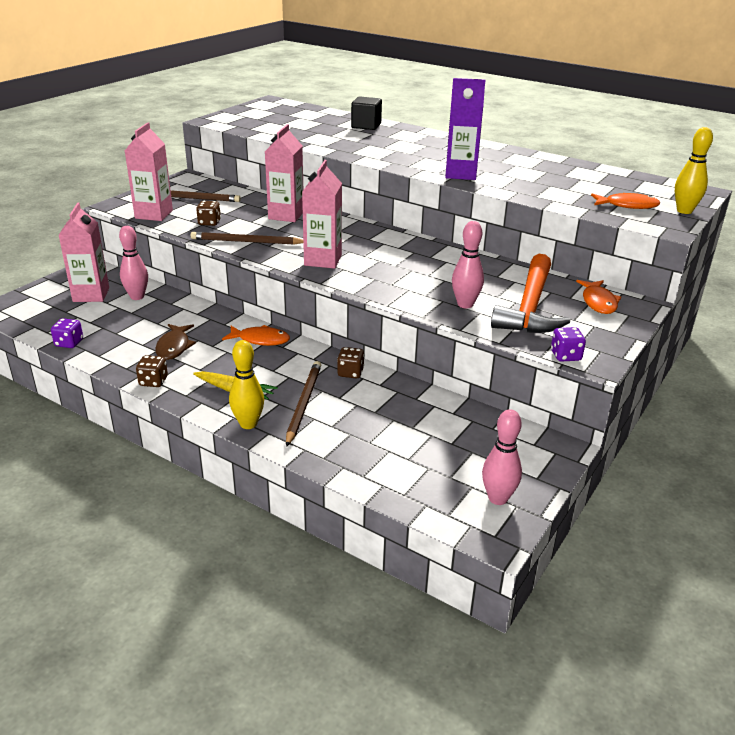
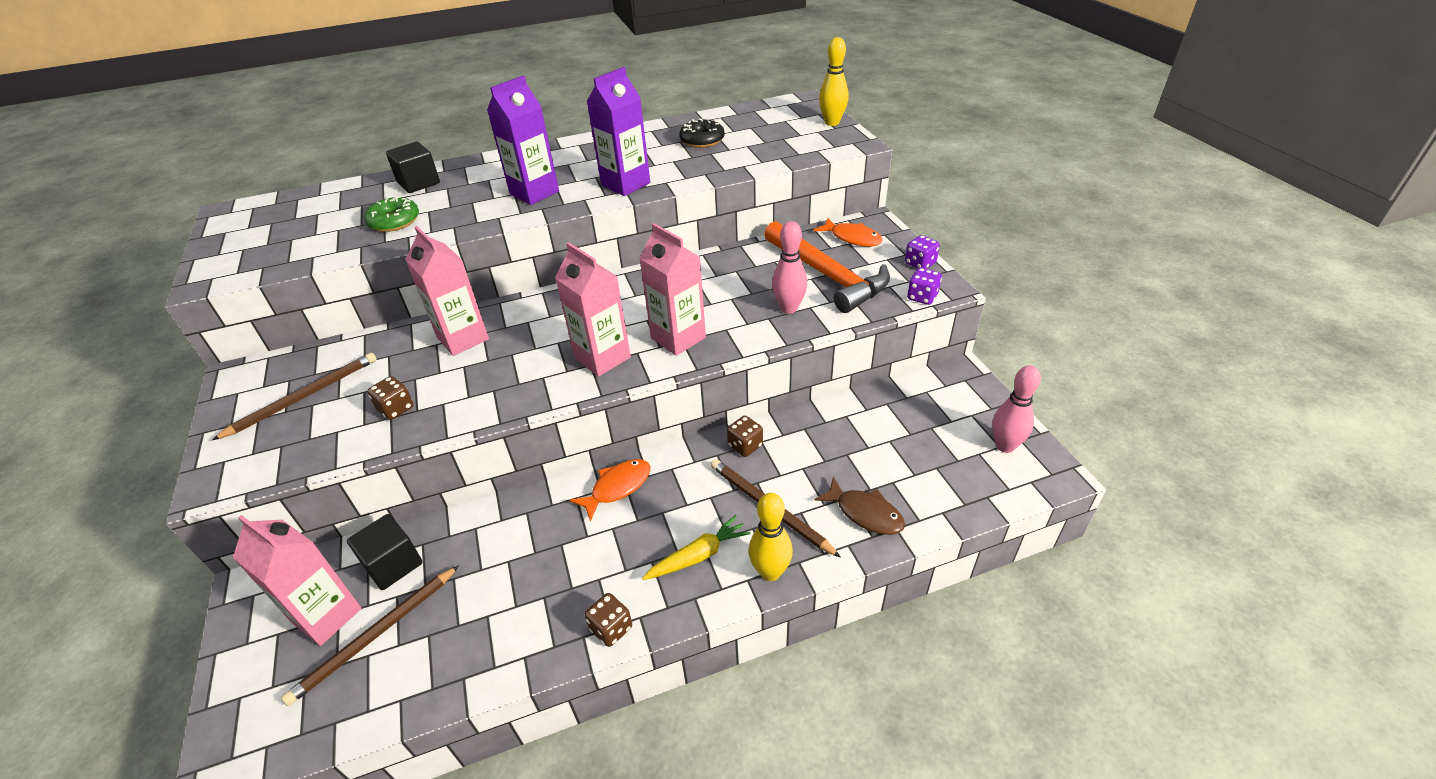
camera: 50 degrees left, 10 degrees up
purple dice [51,318,83,348] -> purple dice moved to [905,235,940,269]
pink bowling pin [119,226,148,300] -> black cube [347,514,422,590]
pink carton [125,122,173,221] -> pink carton moved to [639,223,706,356]
brown fish [155,324,196,360] -> brown fish moved to [814,477,905,535]
brown pencil [190,232,303,245] -> brown pencil moved to [281,565,459,706]
orange fish [591,193,660,209] -> none
none -> green donut [364,196,419,232]
none -> purple carton [487,75,559,205]
none -> black donut [679,118,725,148]

